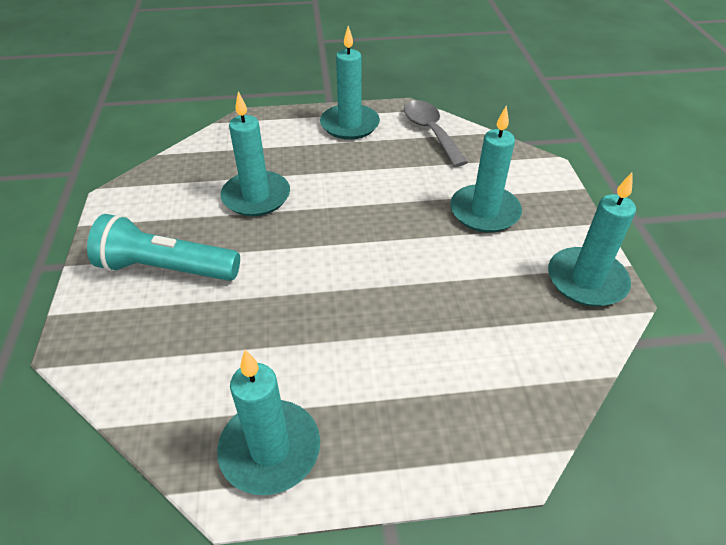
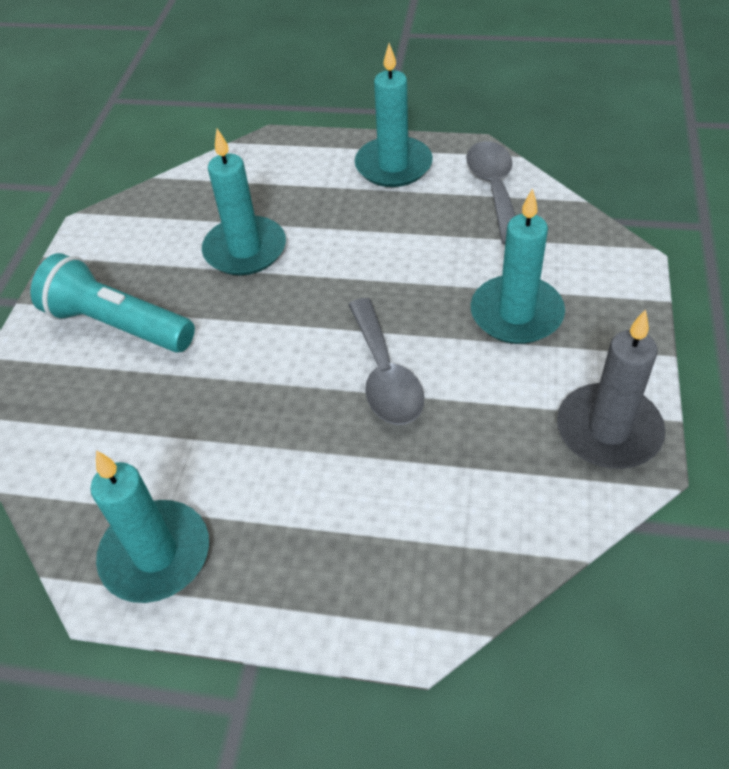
camera: 20 degrees right, 5 degrees up
turquoise candle [548,172,636,307] -> grey candle [557,309,665,469]
none -> grey spoon [348,298,424,425]

